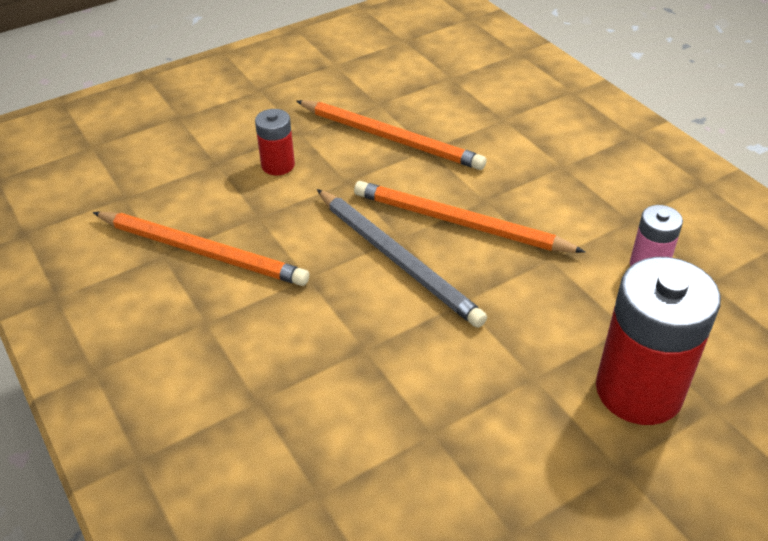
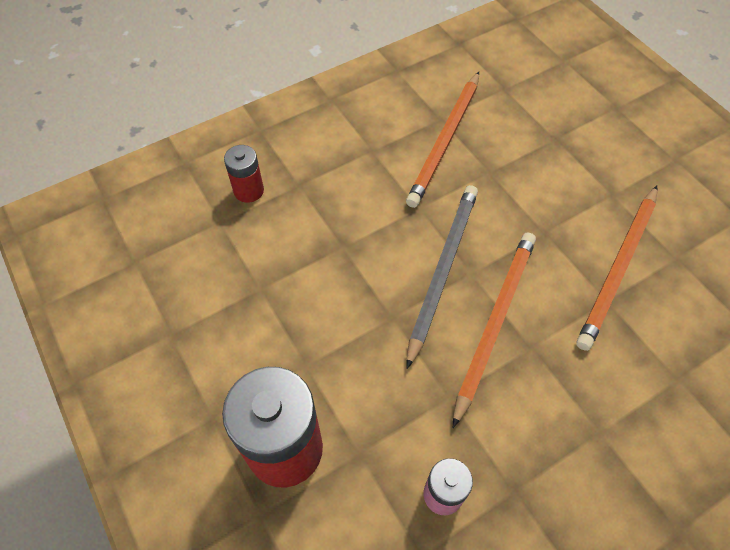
camera: 90 degrees right, 15 degrees up
red battery [255,109,295,175] -> red battery moved to [224,145,264,203]
grey pencil [317,189,487,328] -> grey pencil turned 150 degrees clockwise [406,185,478,369]

